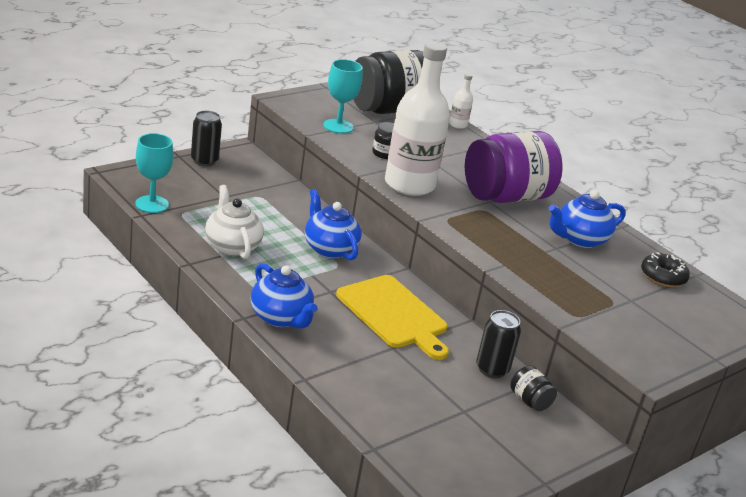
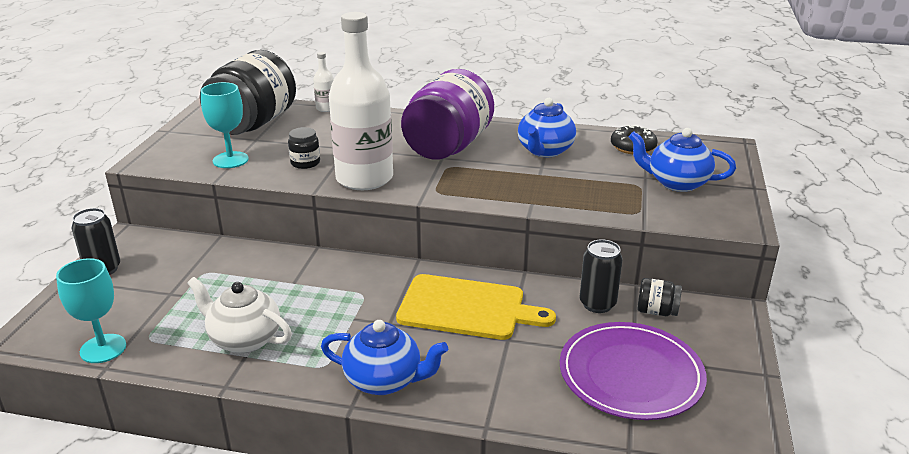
camera: 35 degrees left, 0 degrees up
blue teapot [305,189,362,260] -> blue teapot moved to [629,128,736,192]
none -> purple plate [560,322,707,420]

